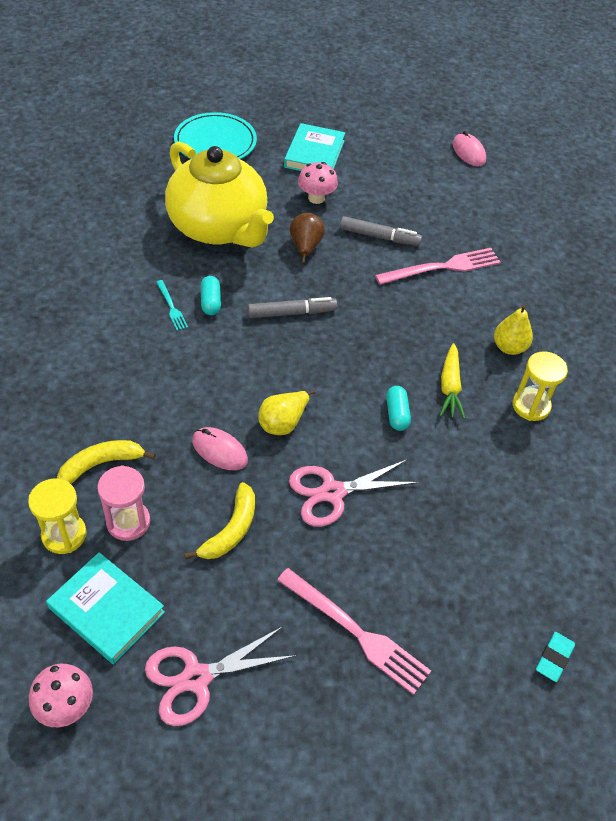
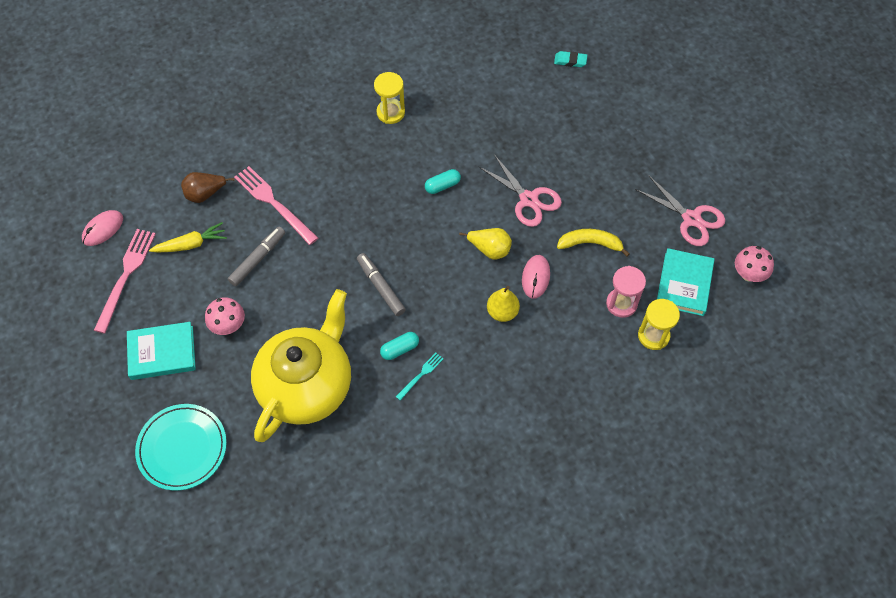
camera: 110 degrees left, 10 degrees up
yellow banana [57,440,156,484] -> none
pink fork [277,568,431,695] -> pink fork moved to [94,229,156,333]
brown pear [290,213,325,264] -> brown pear moved to [181,172,234,203]
grey marker [340,216,422,246] -> grey marker turned 45 degrees clockwise [228,227,285,286]
yellow carrot [439,343,466,419] -> yellow carrot moved to [149,222,227,252]
yellow pear [494,305,533,355] -> yellow pear moved to [487,286,520,322]

